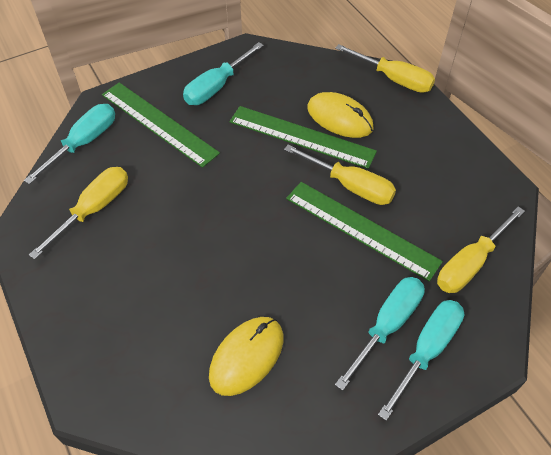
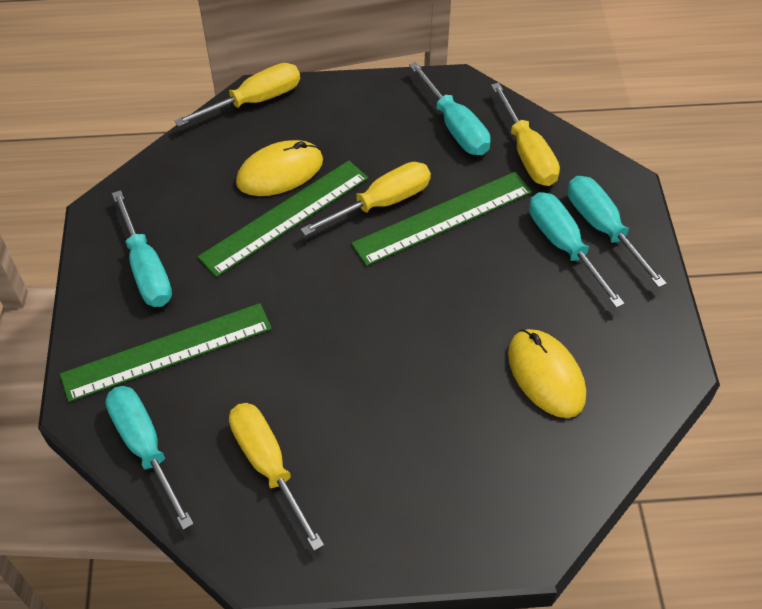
camera: 65 degrees left, 0 degrees up
none -> turquoise screwdriver [409,62,491,155]

